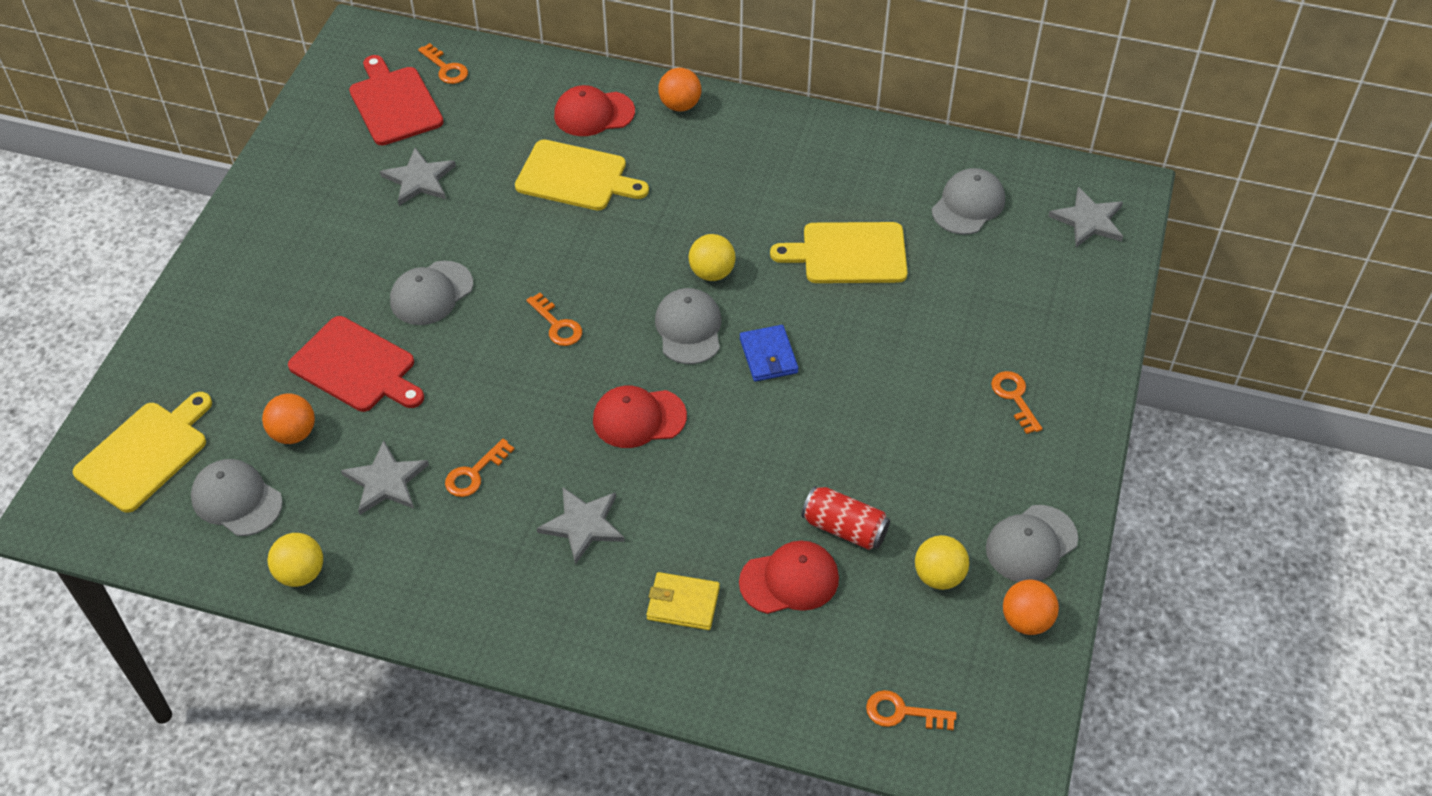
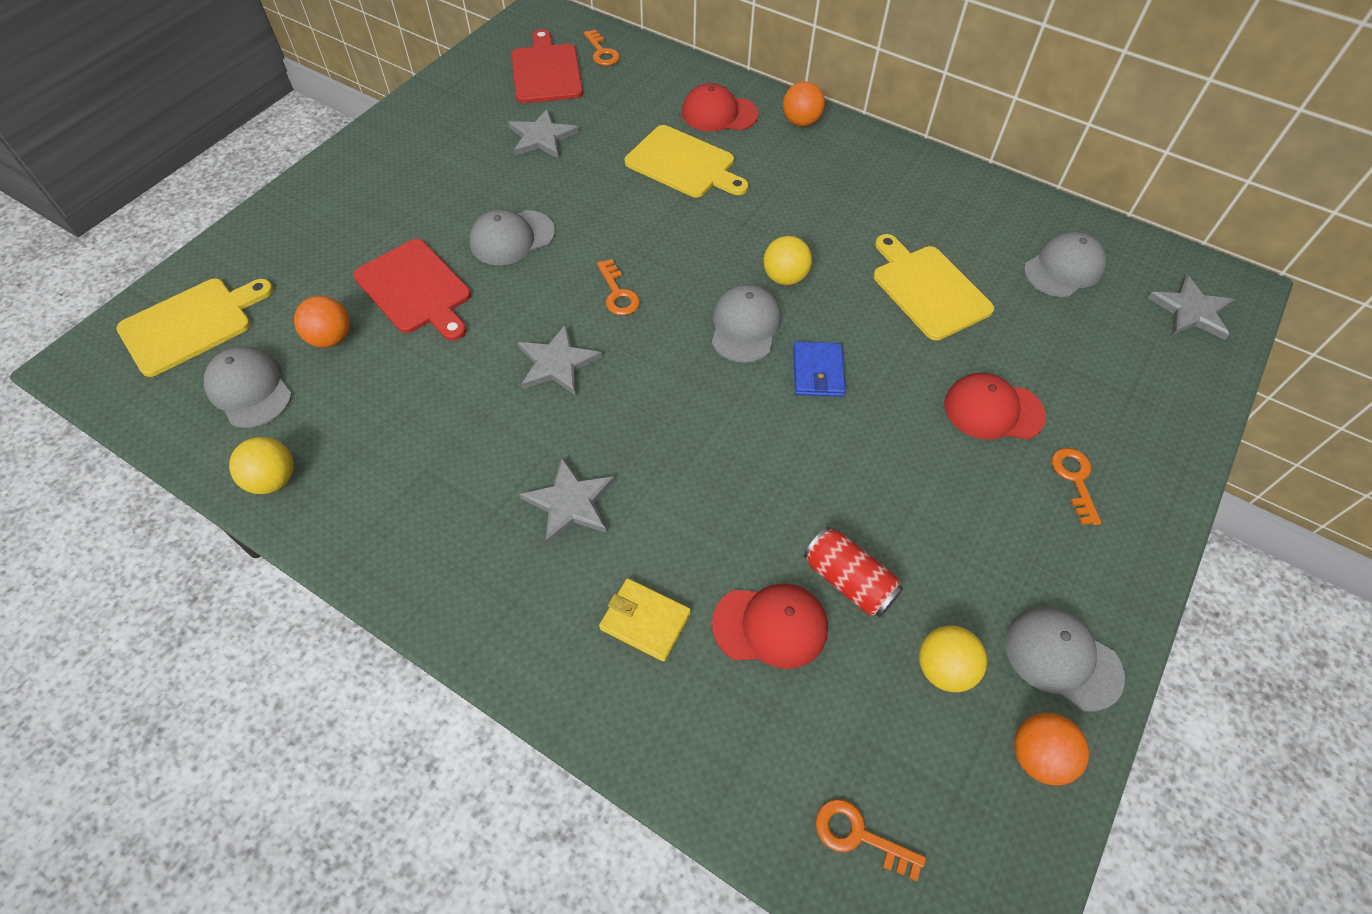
camera: 15 degrees right, 5 degrees up
grey star [341,440,429,515] -> grey star moved to [517,324,602,396]
orange key [445,439,515,497] -> none
red cap [593,386,687,448] -> red cap moved to [944,373,1046,440]
yellow cutting board [770,222,908,283] -> yellow cutting board turned 45 degrees clockwise [873,234,994,341]
grey cap [986,505,1078,582] -> grey cap turned 60 degrees clockwise [1005,607,1125,712]

